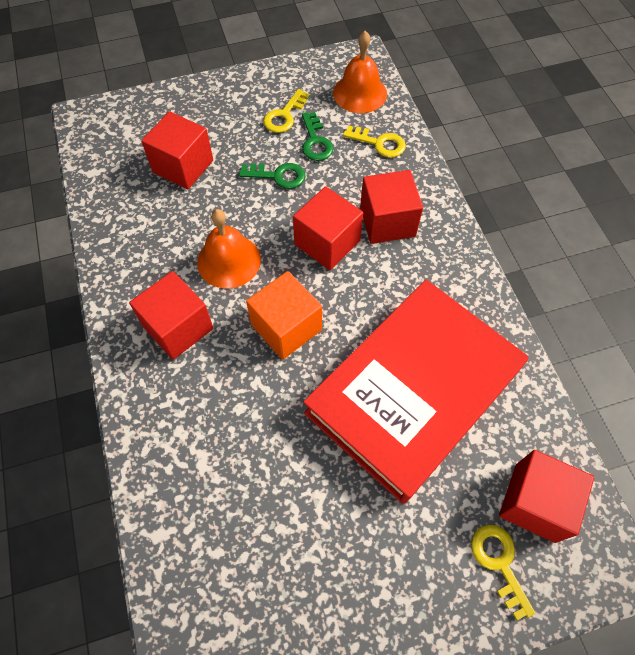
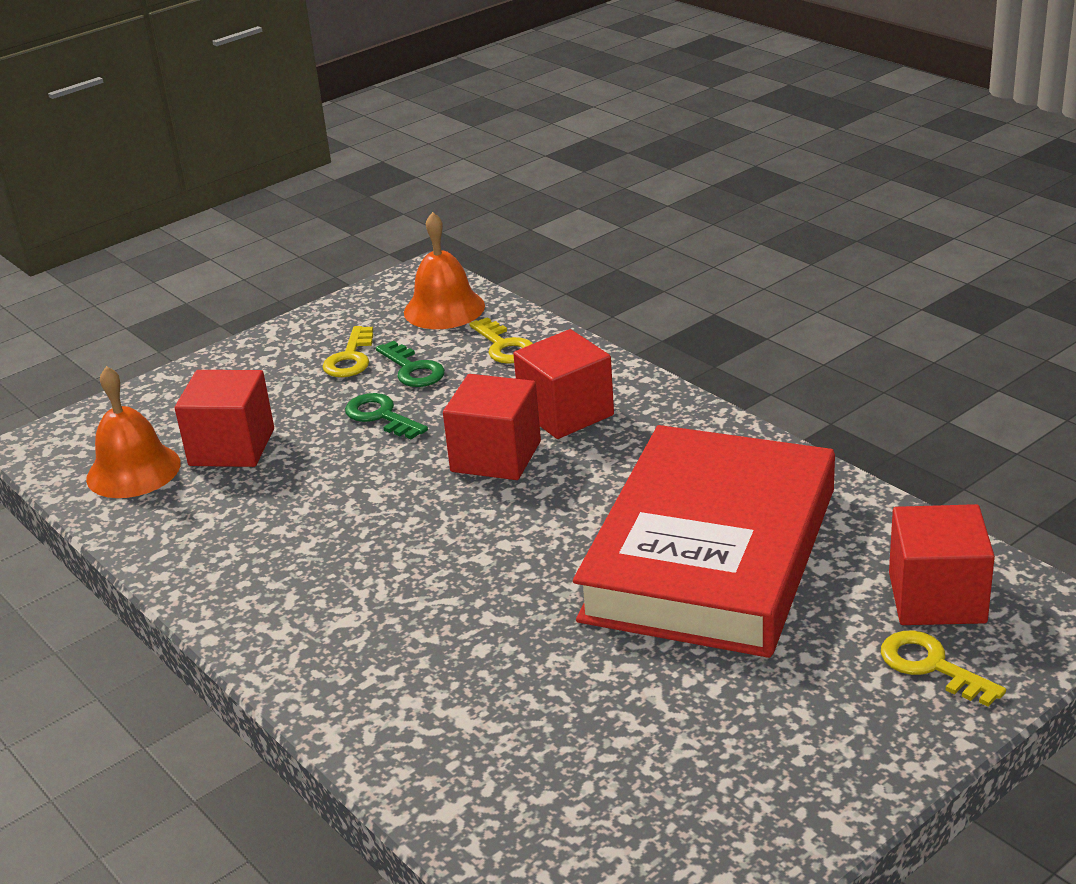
camera: 20 degrees left, 30 degrees down
red cube [129,271,213,360] -> none
orange bell [197,209,261,288] -> orange bell moved to [86,366,181,498]
green key [239,163,305,189] -> green key turned 120 degrees counterclockwise [345,393,428,439]
orange cube [246,271,322,359] -> none
yellow key [343,126,406,158] -> yellow key turned 60 degrees clockwise [469,317,533,364]

